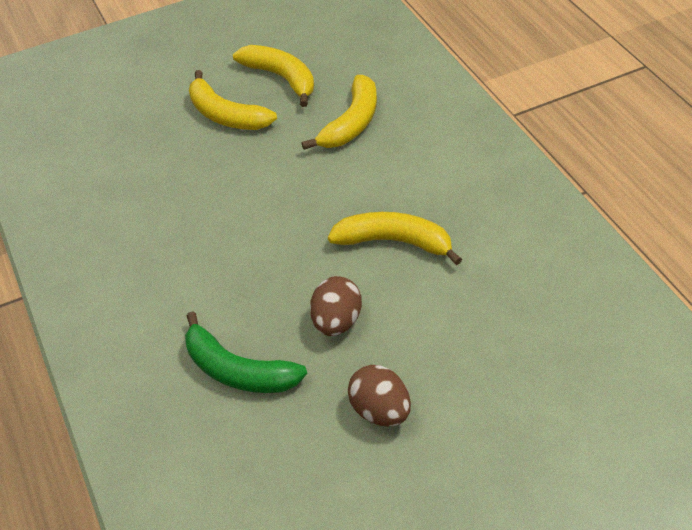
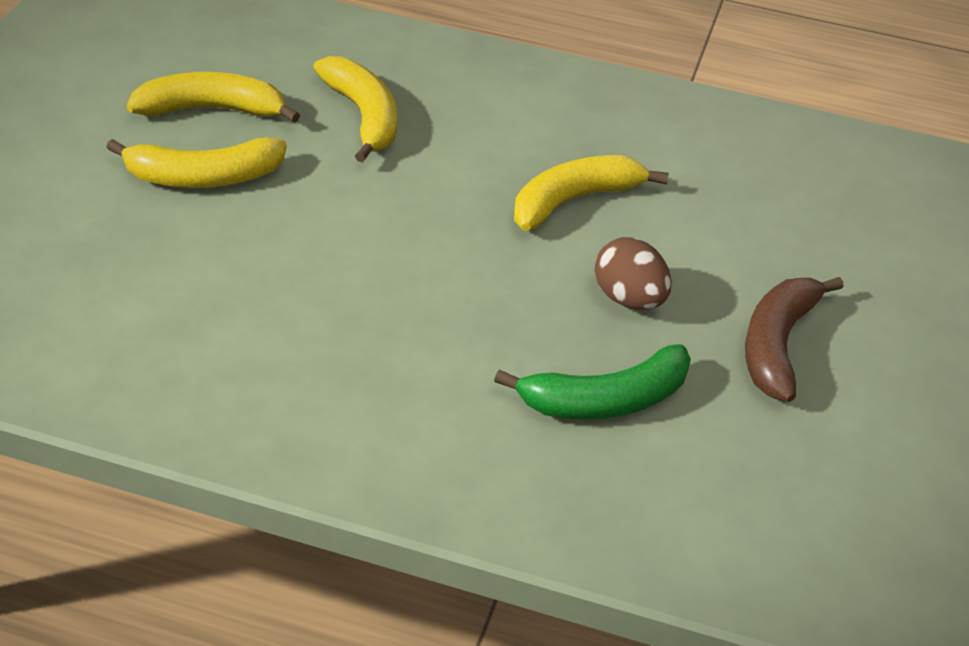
camera: 55 degrees left, 5 degrees down
brown egg [348,365,411,427] -> brown banana [745,277,844,402]

